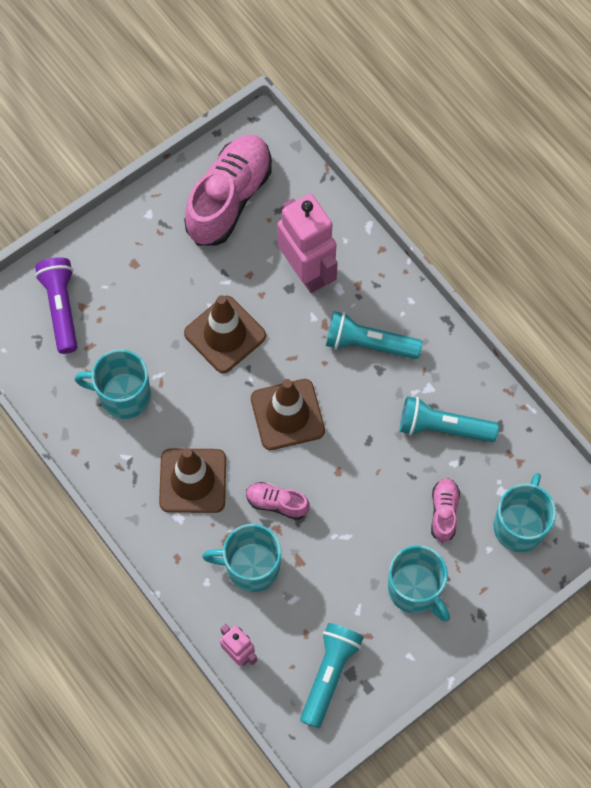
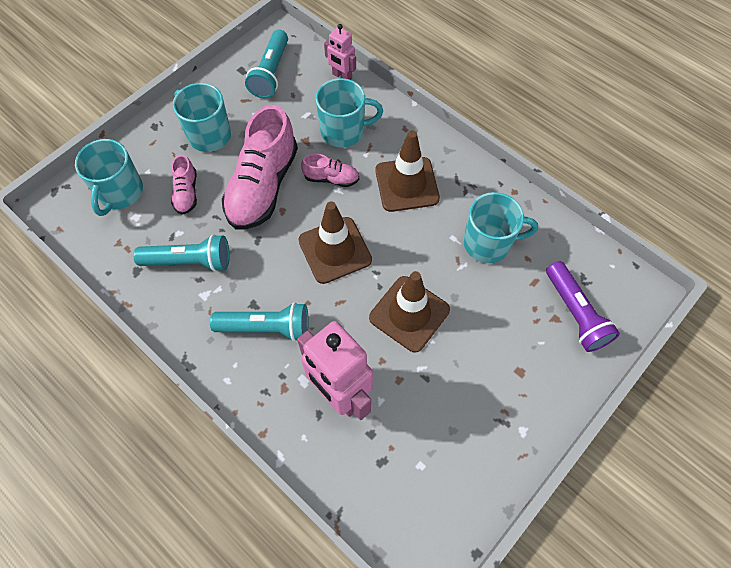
camera: 170 degrees right, 5 degrees down
pink shoe [184,134,272,246] -> pink shoe moved to [222,105,298,229]

